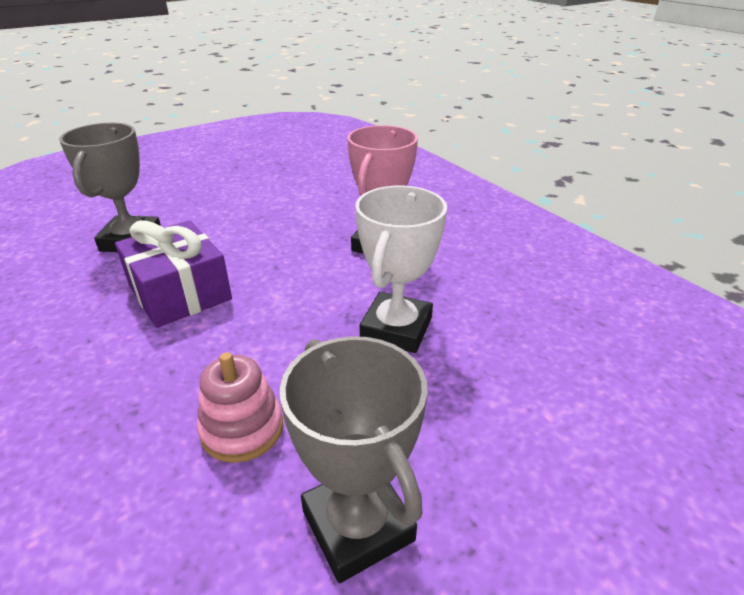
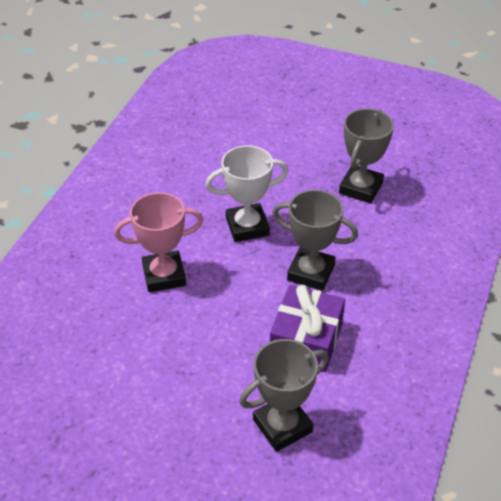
camera: 125 degrees left, 10 degrees up
pink stacking toy [197,352,283,463] -> none
none -> grey trophy [273,190,358,291]

